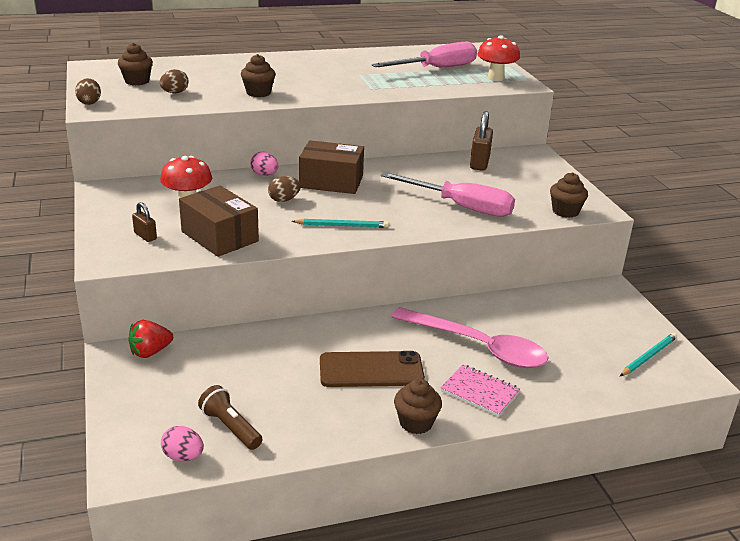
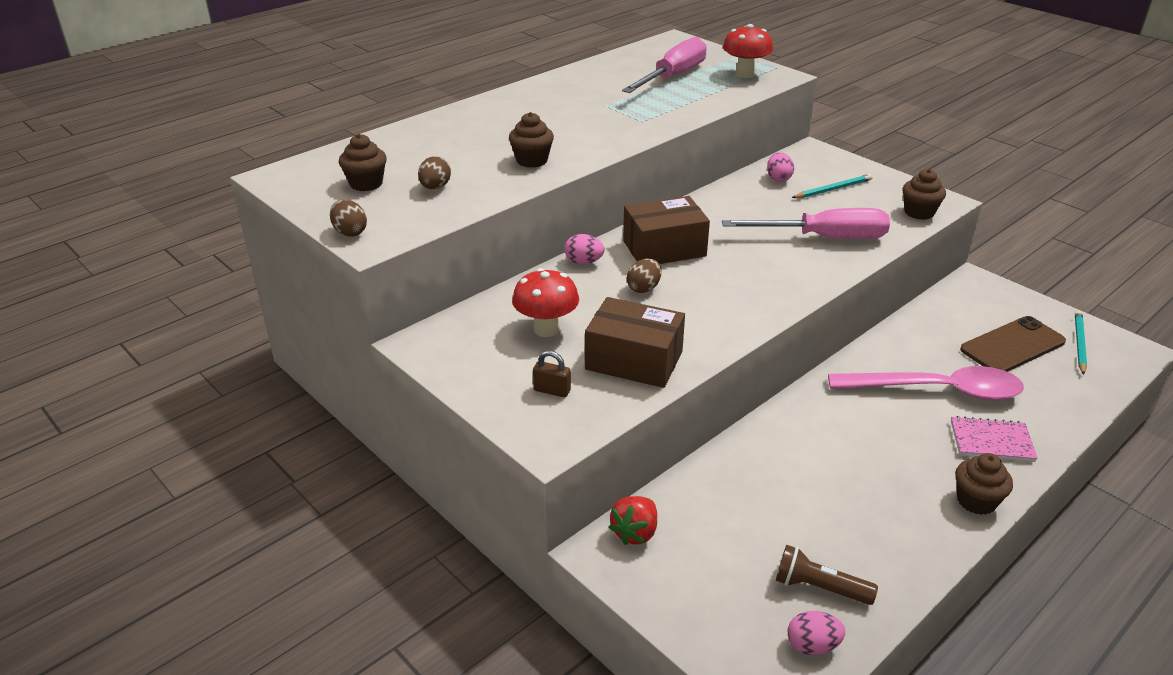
camera: 25 degrees left, 5 degrees up
turquoise pencil [292,219,389,228] -> turquoise pencil moved to [792,174,873,198]
brown phone [320,351,425,387] -> brown phone moved to [960,316,1066,372]
brown padlock [470,111,493,171] -> pink egg [767,153,794,182]

